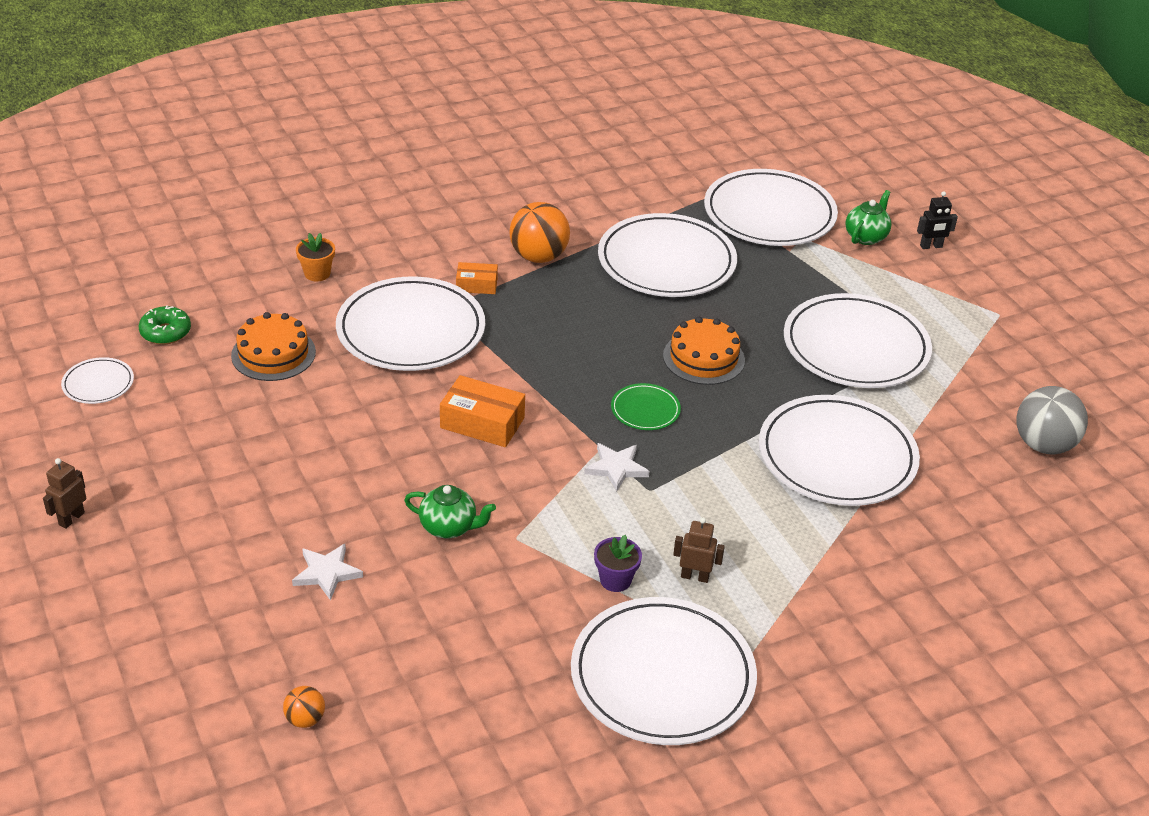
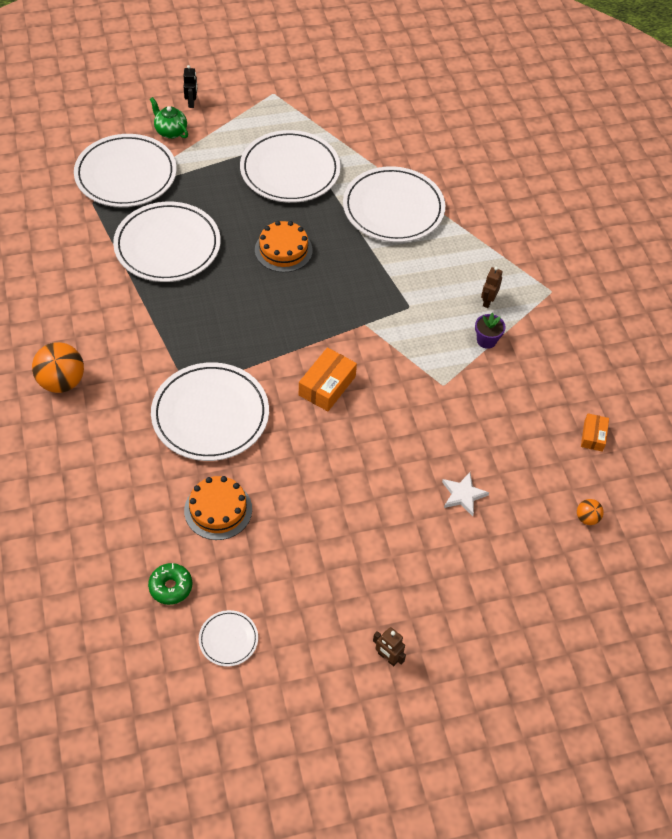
camera: 80 degrees left, 15 degrees up
orange flower pot [296,233,335,281] -> none
green teapot [404,485,496,539] -> none
orange box [456,262,498,294] -> orange box moved to [581,413,609,452]
orange ball [509,202,570,263] -> orange ball moved to [32,342,84,393]
white plate [571,597,757,745] -> none
white star [584,443,649,492] -> none
green plate [611,383,681,430] -> none
grey ball [1016,386,1088,454] -> none

